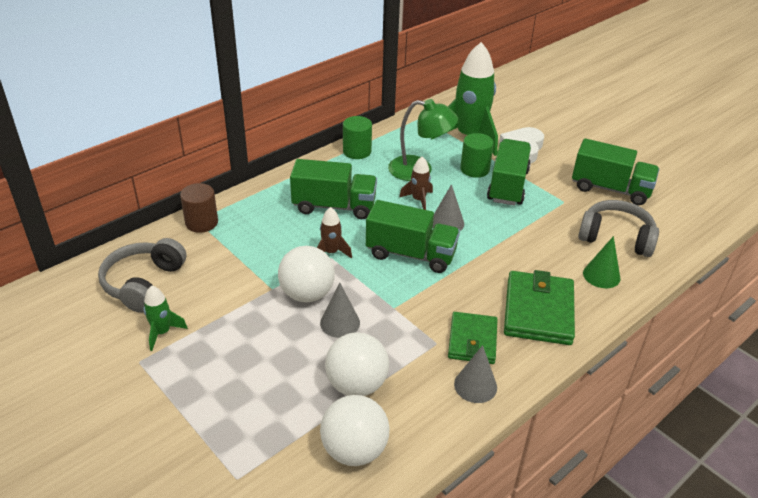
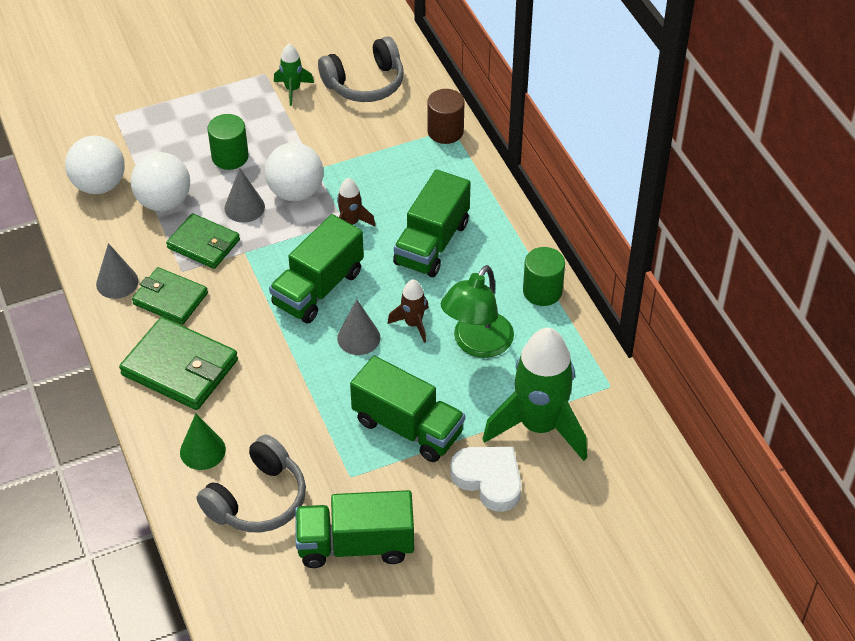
camera: 110 degrees right, 10 degrees up
grey headphones [98,238,186,313] -> grey headphones turned 120 degrees clockwise [318,36,404,102]
green cylinder [460,133,494,178] -> green cylinder moved to [208,114,249,170]
green truck [572,138,659,205] -> green truck turned 45 degrees clockwise [295,490,414,568]
none -> green wallet [166,213,240,269]

